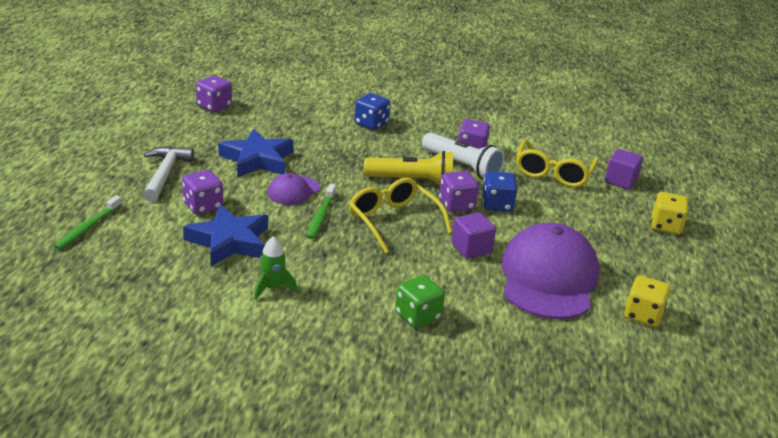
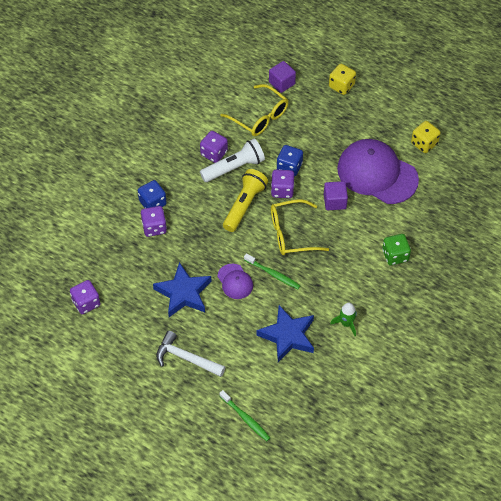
camera: 65 degrees left, 25 degrees up
purple dice [182,170,223,214] -> purple dice moved to [141,206,167,237]

